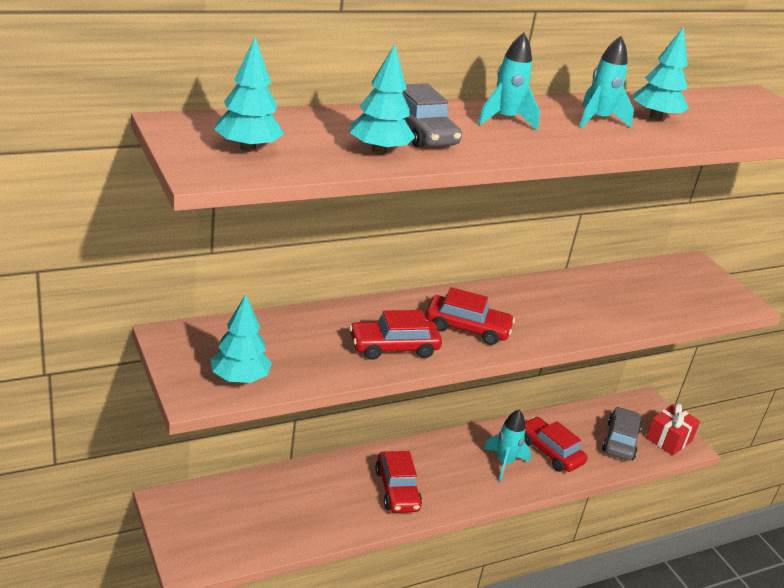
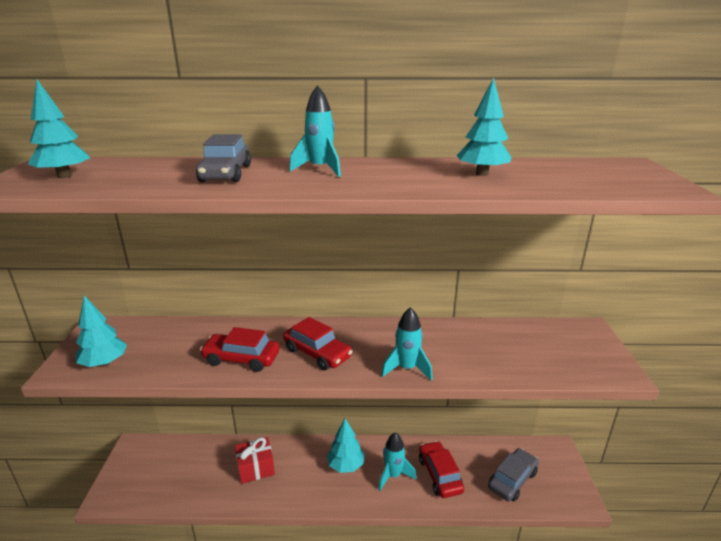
camera: 30 degrees right, 5 degrees down
turquoise tree [350,44,415,155] -> turquoise tree moved to [327,419,365,473]
red car [375,451,422,513] -> none
turquoise rocket [579,36,634,128] -> turquoise rocket moved to [381,307,432,380]
red gift [646,403,700,456] -> red gift moved to [235,437,275,484]

